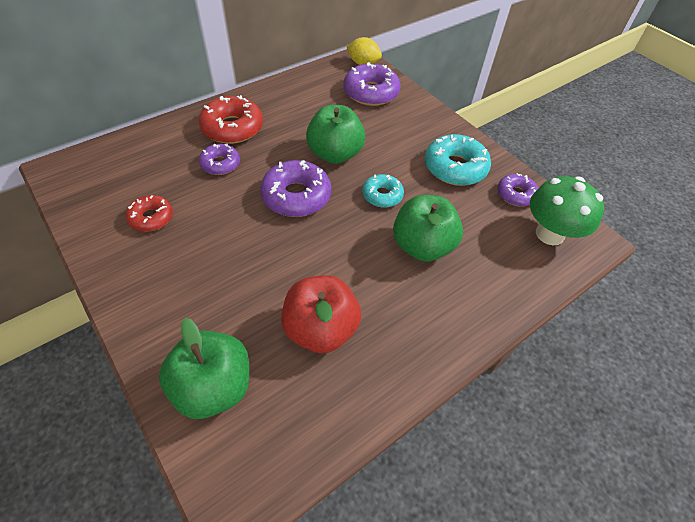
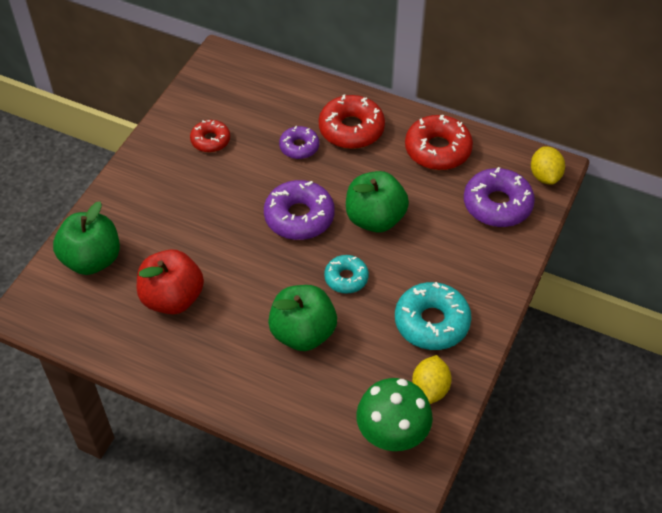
camera: 65 degrees right, 0 degrees up
purple donut [497,173,538,207] -> yellow lemon [412,355,452,404]
none -> red donut [405,115,473,170]

